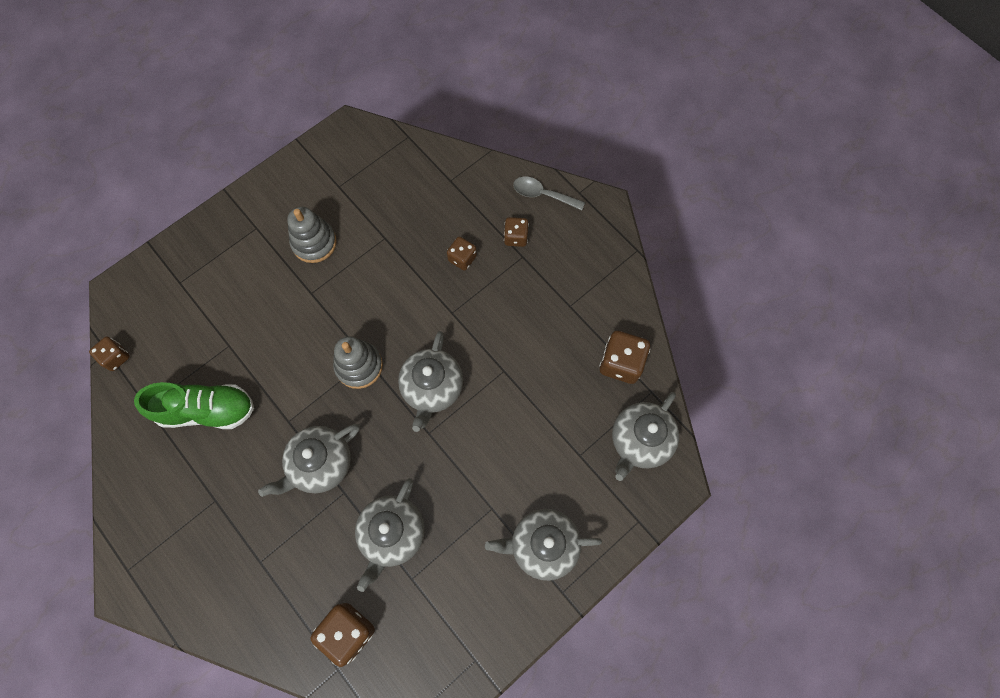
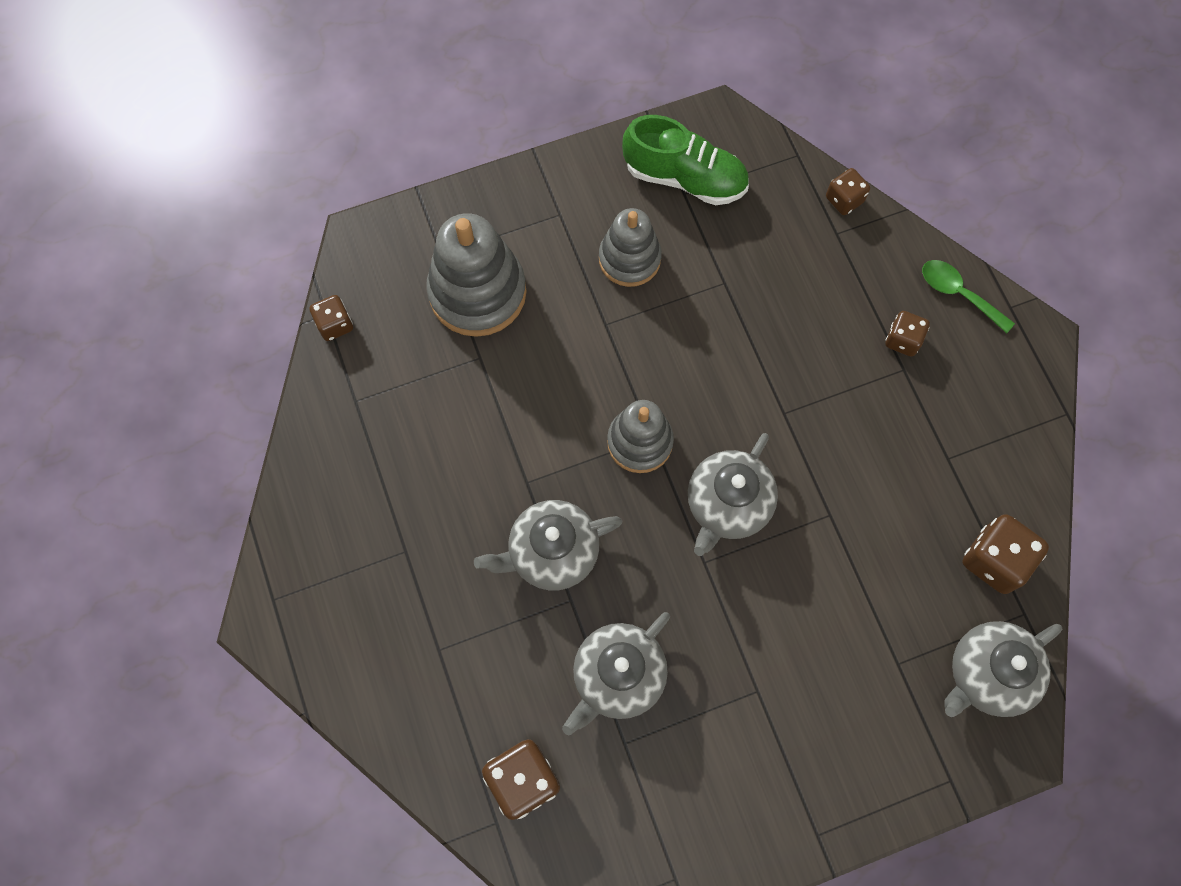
camera: 20 degrees right, 0 degrees up
green shoe [134,382,254,429] -> green shoe moved to [622,115,749,205]
brown dice [447,237,477,271] -> brown dice moved to [826,168,870,215]
grey teapot [485,509,602,581] -> none
grey spoon [513,177,585,210] -> green spoon [922,260,1015,333]
none -> grey stacking toy [426,213,527,337]

